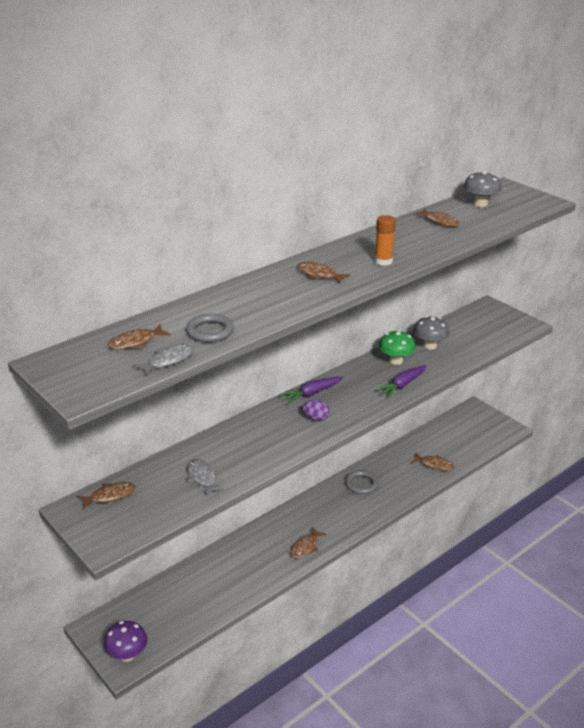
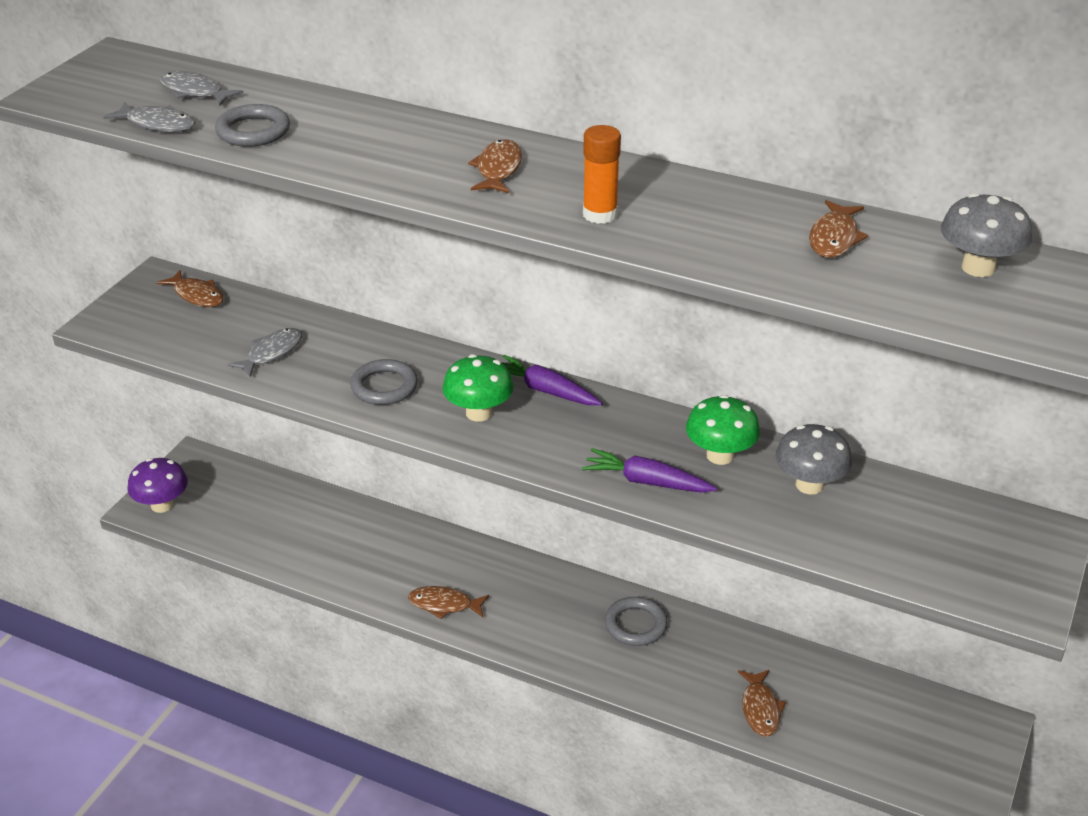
camera: 65 degrees right, 5 degrees up
brown fish [108,324,171,349] -> grey fish [160,71,243,106]
purple egg [302,400,329,421] -> green mushroom [442,354,514,422]
none -> grey ring [350,359,418,405]

